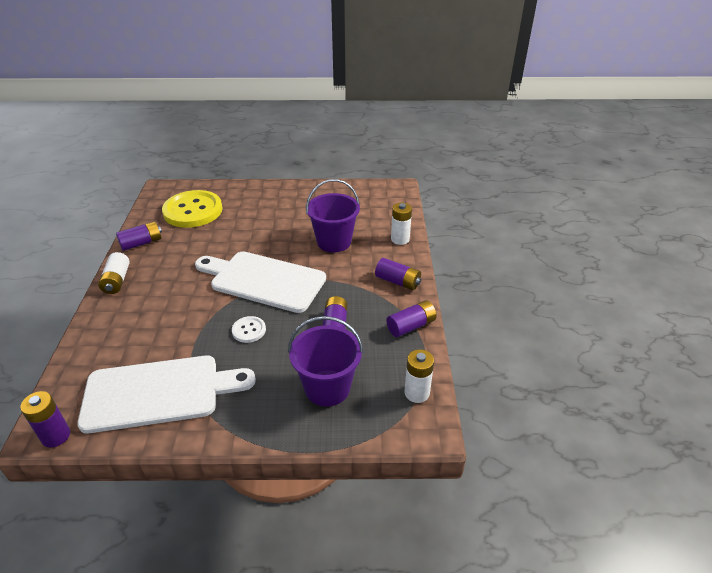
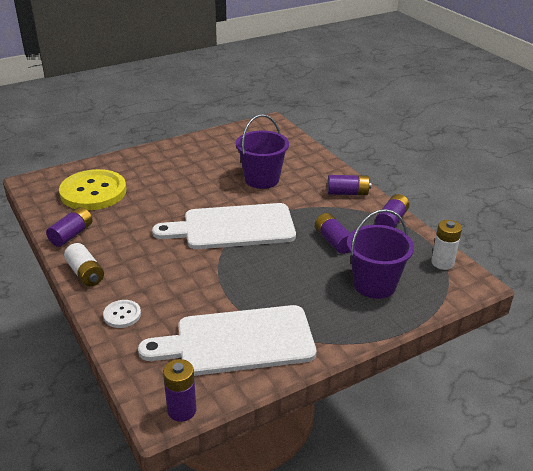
camera: 30 degrees left, 5 degrees down
white cutting board [77,356,256,433] -> white cutting board turned 150 degrees counterclockwise [138,305,316,376]
white button [232,316,266,343] -> white button moved to [103,300,141,328]
white battery [391,203,412,245] -> none

